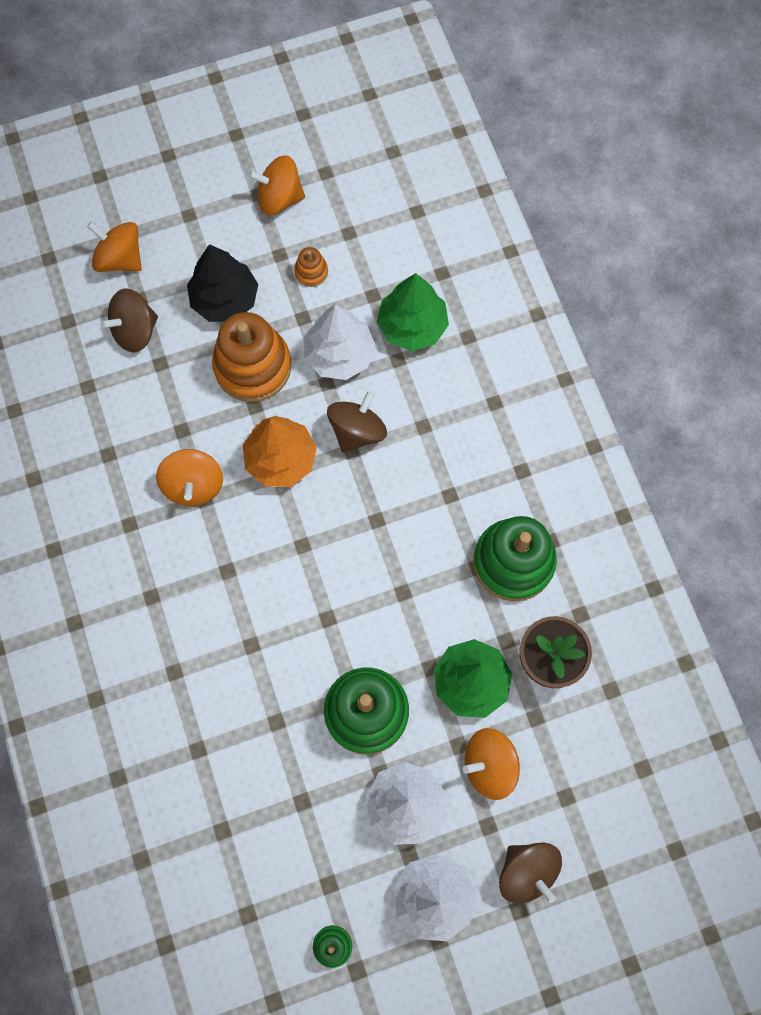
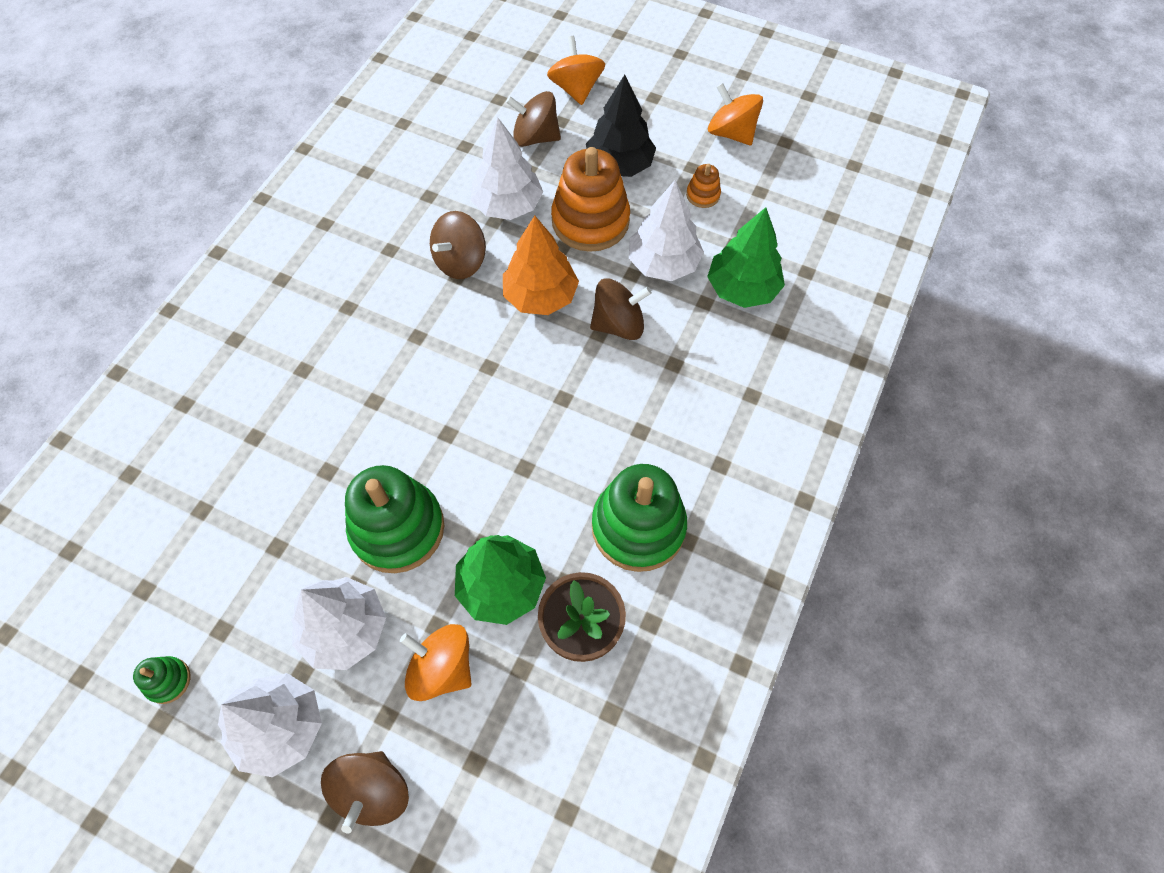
camera: 45 degrees right, 10 degrees down
orange spinning top [156,449,223,506] -> brown spinning top [430,211,486,279]
none -> white tree [471,118,543,220]

